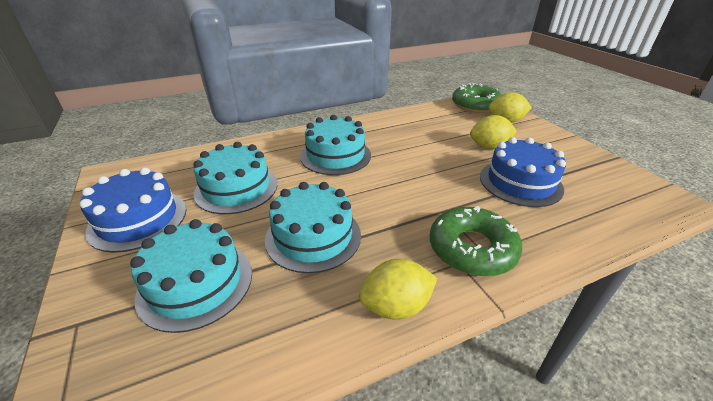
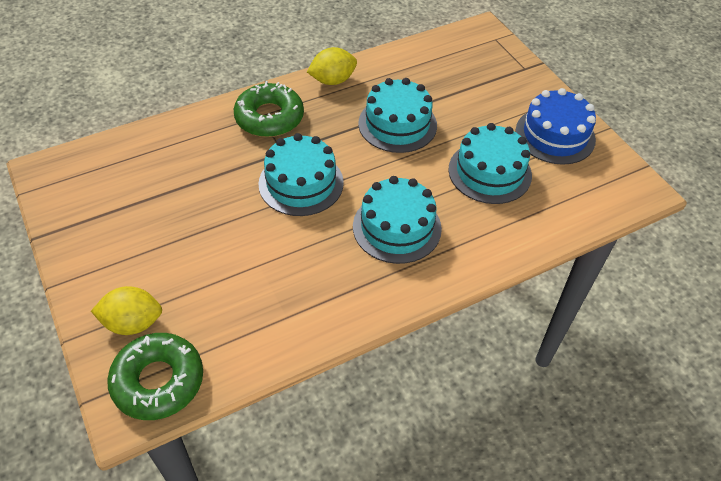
camera: 175 degrees right, 15 degrees up
turquoise cake [130,219,252,333] -> turquoise cake moved to [258,133,344,216]
yellow lemon [470,115,517,149] -> none
blue cake [480,137,566,207] -> none

